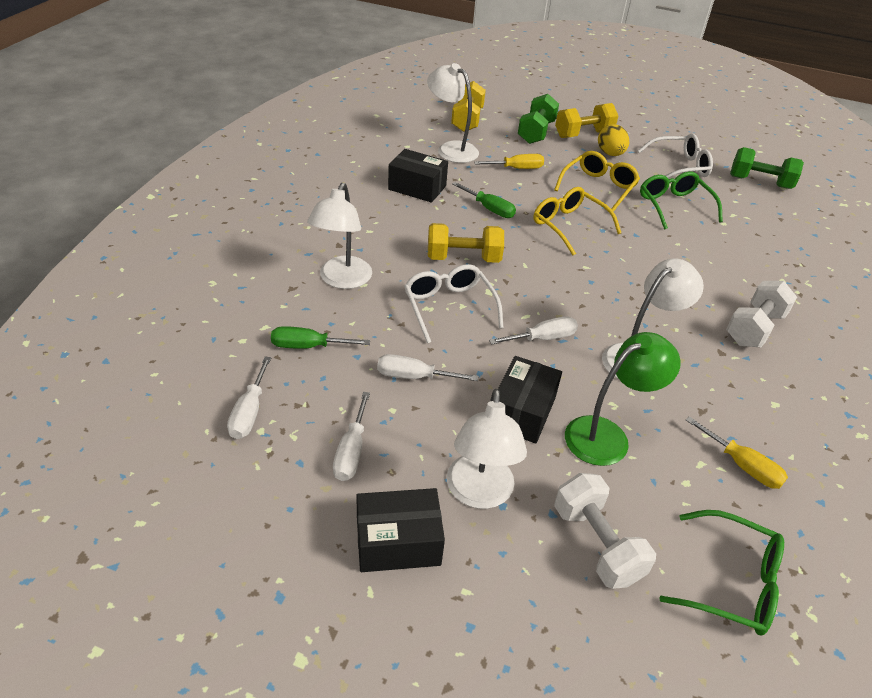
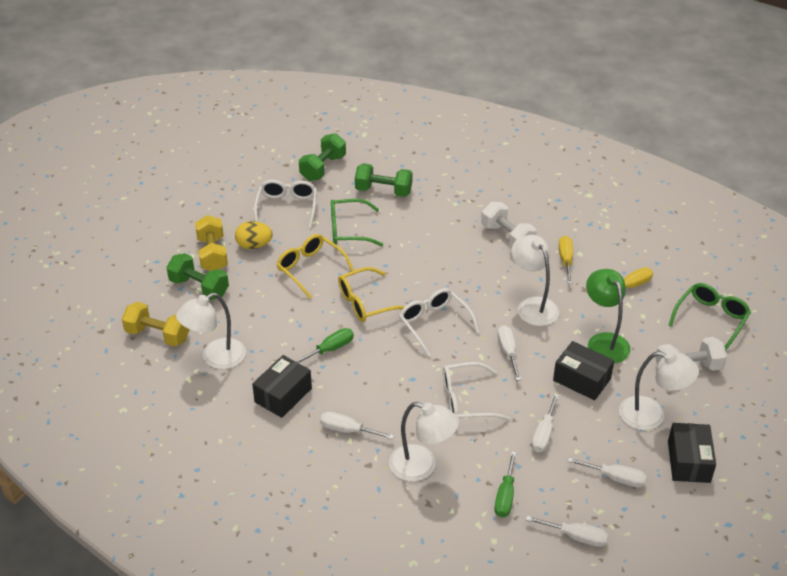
camera: 75 degrees left, 0 degrees up
yellow dumbbell [428,223,504,263] -> none
yellow screwdriver [474,154,544,169] -> yellow screwdriver moved to [559,236,573,284]
none -> white screwdriver [320,412,394,439]
none -> green dumbbell [355,163,413,197]
none -> white glasses [399,288,479,357]

